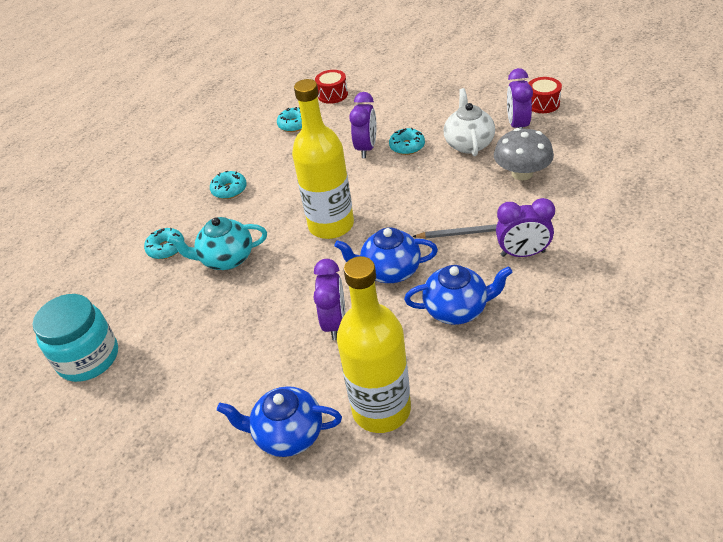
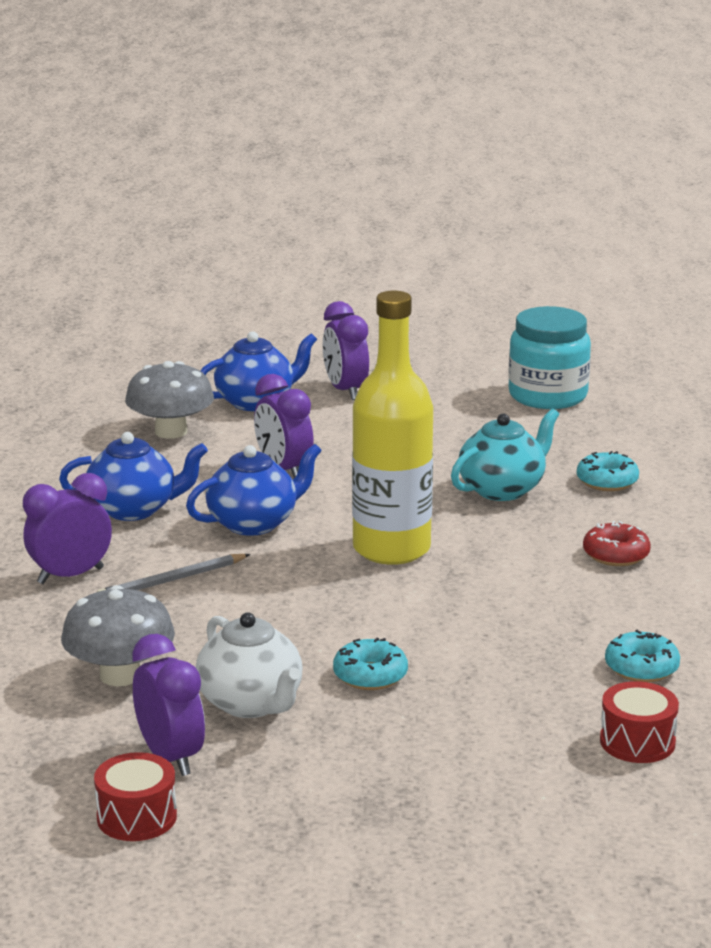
camera: 145 degrees right, 20 degrees down
turquoise donut [210,171,247,199] -> red donut [583,521,651,566]
yellow bottle [337,256,411,433] -> grey mushroom [125,361,214,439]
purple clock [349,92,376,158] -> purple clock moved to [323,301,369,400]
blue teapot [404,265,512,325] -> blue teapot turned 150 degrees counterclockwise [59,432,208,521]

